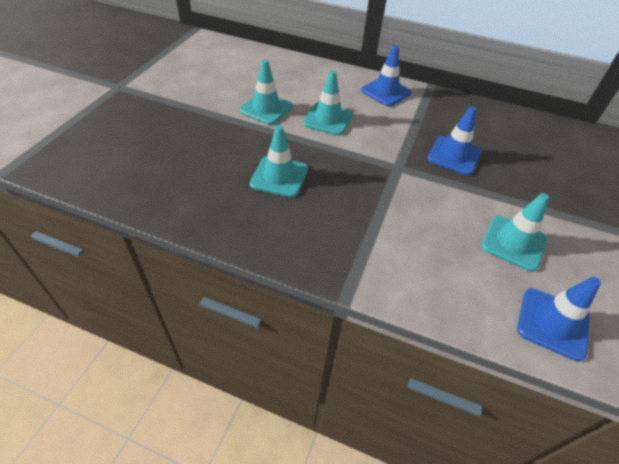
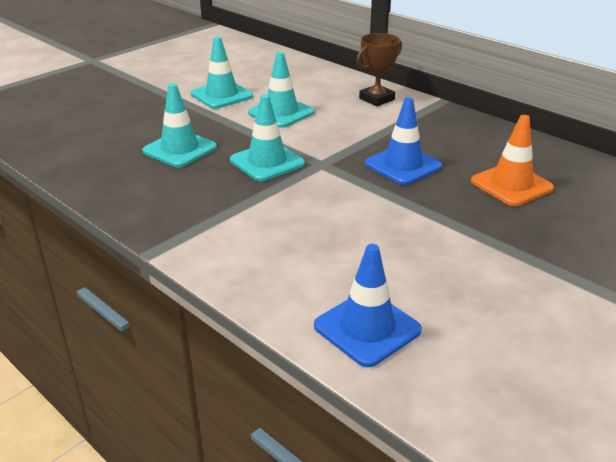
camera: 25 degrees right, 15 degrees down
blue traffic cone [361,45,412,106] -> brown trophy [356,33,402,106]
turquoise traffic cone [481,193,549,271] -> turquoise traffic cone moved to [230,95,305,181]
none -> orange traffic cone [471,115,554,206]

